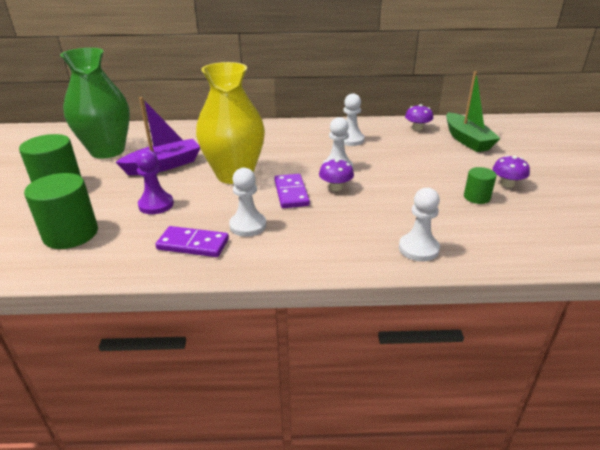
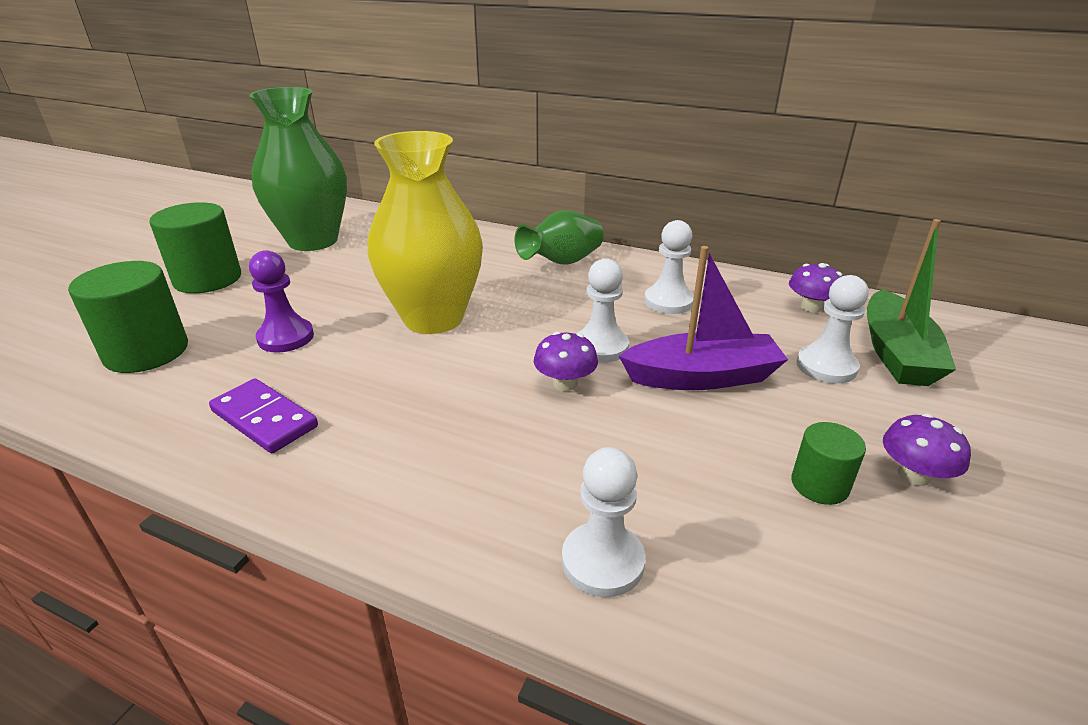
camera: 25 degrees right, 0 degrees up
purple boat [116,97,200,175] -> purple boat moved to [619,246,788,390]
white pawn [229,168,266,237] -> white pawn moved to [796,275,869,384]
purple domino [274,174,310,208] -> none
none -> green vase [515,210,604,265]

